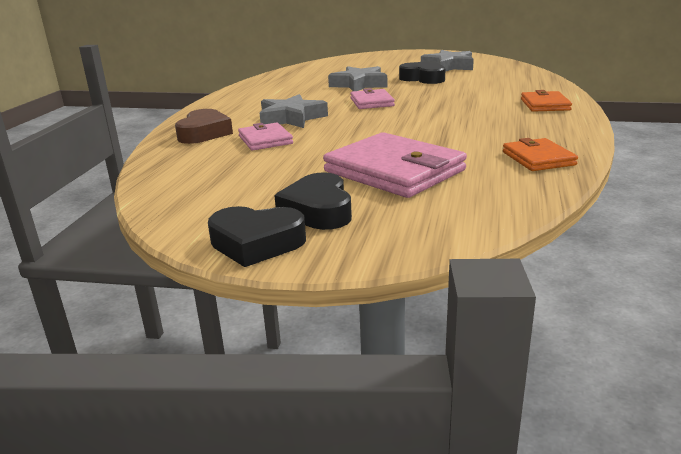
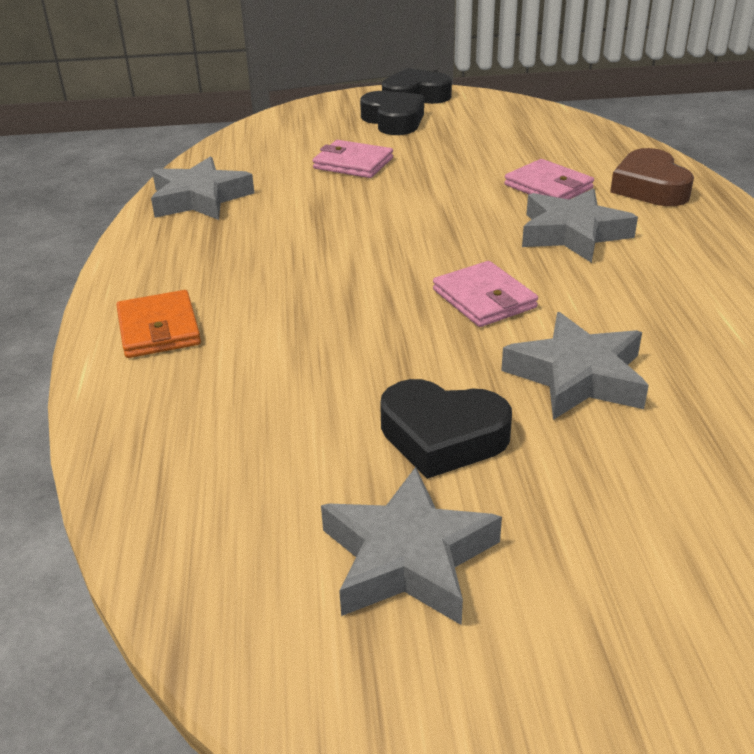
camera: 160 degrees right, 10 degrees up
pink wallet [323,132,467,198] -> pink wallet [313,140,393,178], size x0.55
orange wallet [503,138,578,171] -> grey star [151,156,254,220]

